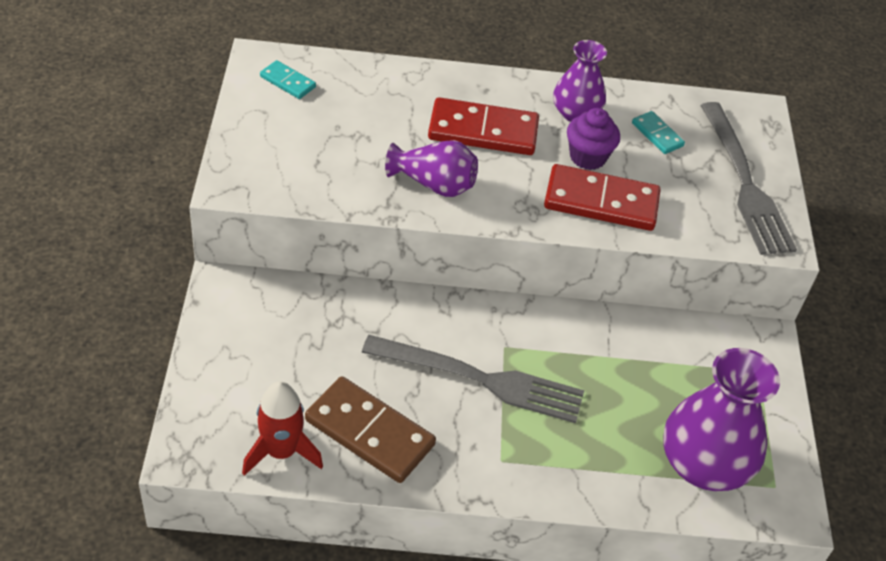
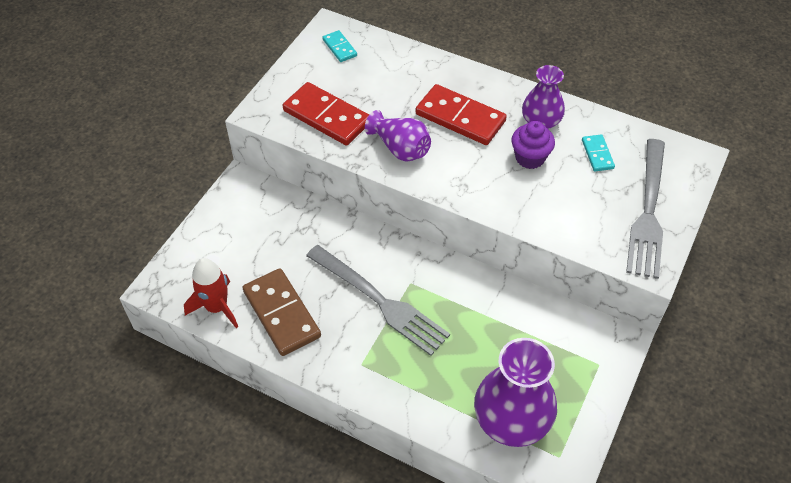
camera: 30 degrees right, 5 degrees up
red domino [544,164,660,231] -> red domino moved to [283,82,369,146]

